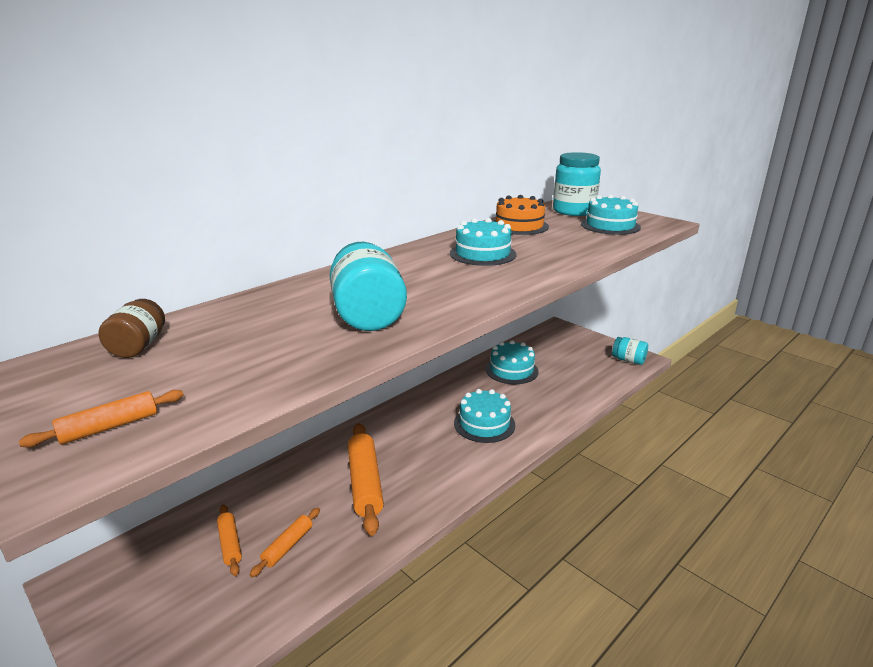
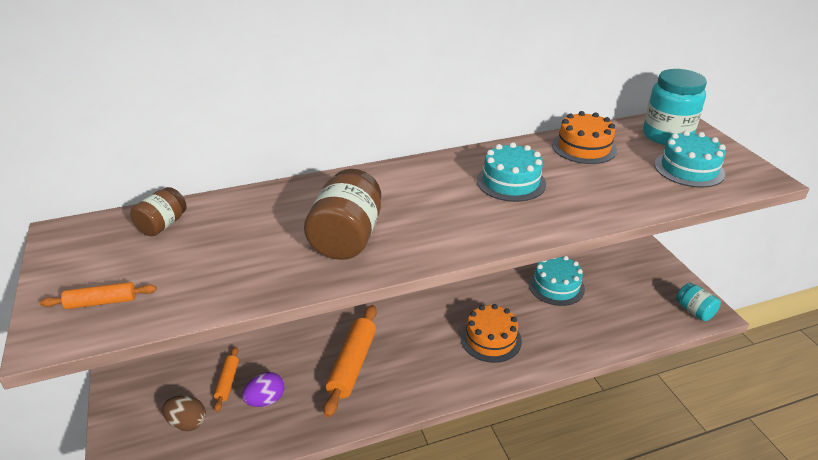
camera: 25 degrees right, 10 degrees up
orange rolling pin [250,508,320,577] -> purple egg [242,372,284,407]
turquoise jar [330,242,407,331] -> brown jar [304,169,381,260]
turquoise cake [454,389,515,443] -> orange cake [461,304,522,363]
none -> brown egg [162,395,206,431]

